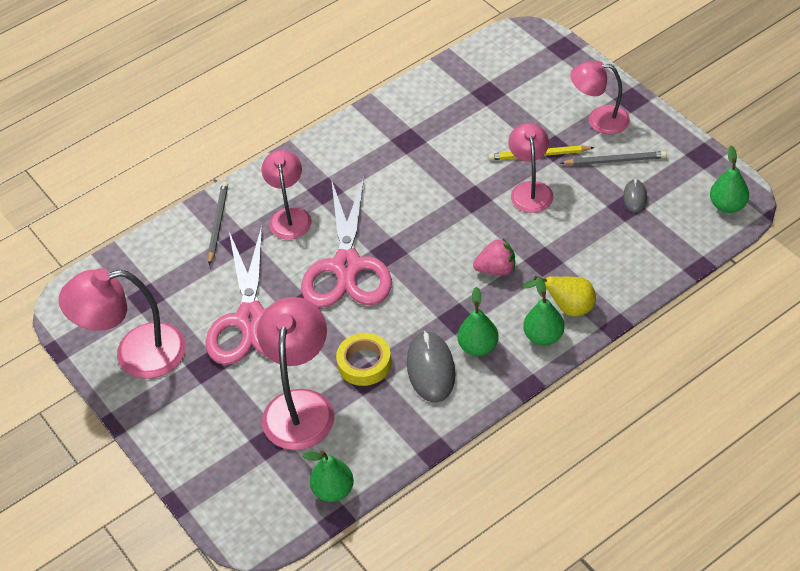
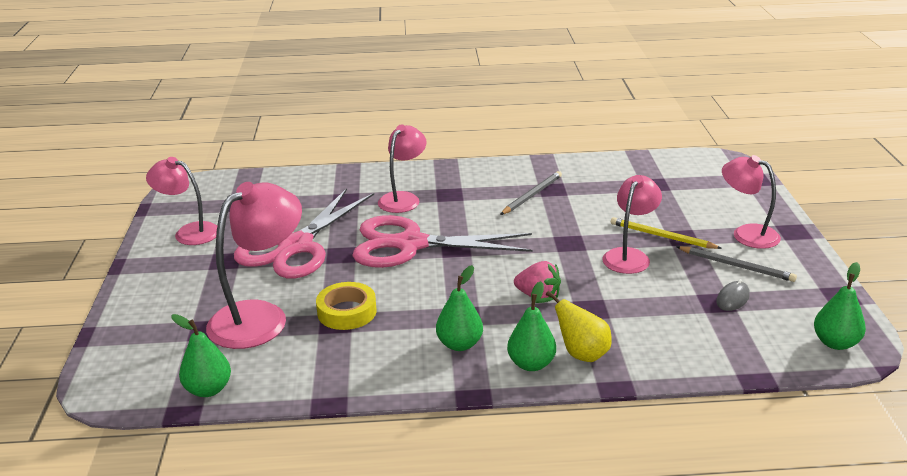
camera: 30 degrees right, 20 degrees down
pink lamp [59,268,186,379] -> pink lamp [146,157,217,245], size x0.65
grey pencil [208,182,228,265] -> grey pencil moved to [500,171,562,215]
pink scissors [301,177,392,308] -> pink scissors turned 60 degrees clockwise [352,215,532,268]
grey mouse [407,331,456,403] -> none

